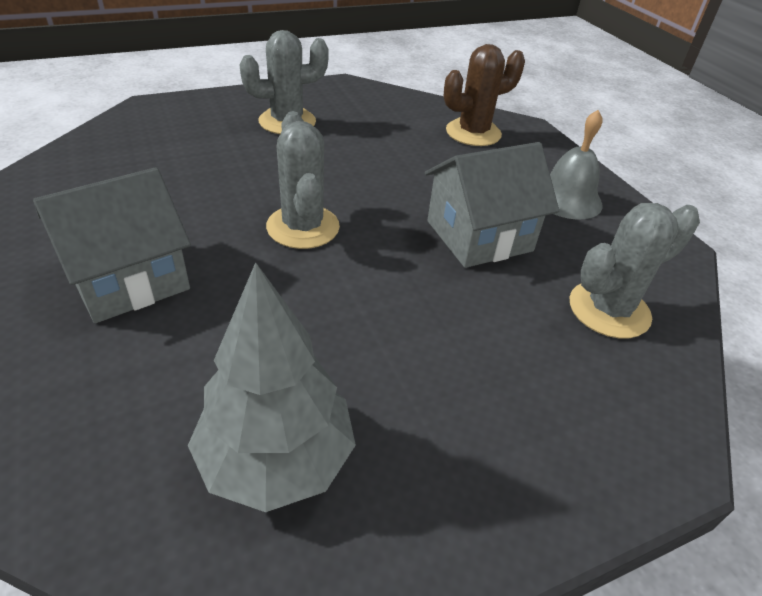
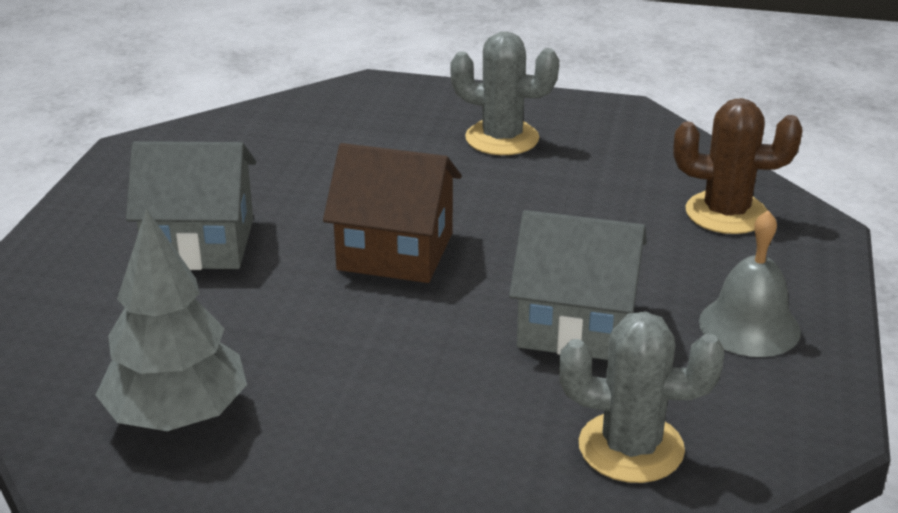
camera: 40 degrees right, 10 degrees down
grey cactus [266,111,340,249] -> brown house [323,143,462,283]

